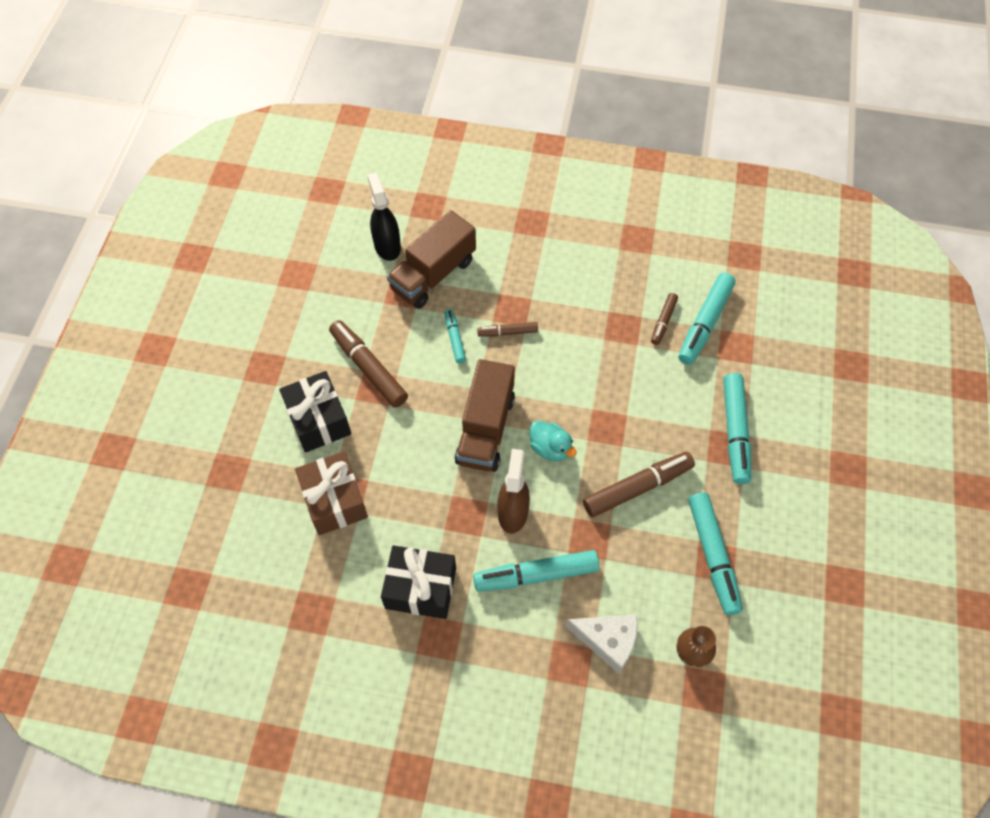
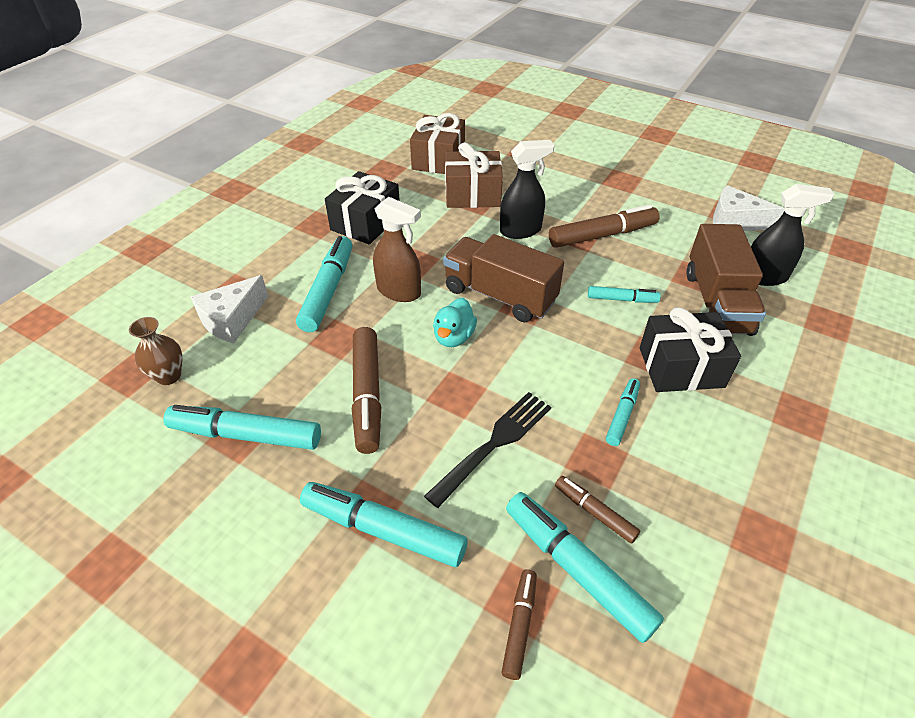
camera: 110 degrees right, 15 degrees down
black gift [279,371,351,453] -> black gift moved to [640,307,741,392]
brown truck [387,210,476,309] -> brown truck turned 150 degrees counterclockwise [686,224,766,336]
brown marker [477,322,538,337] -> brown marker moved to [501,569,537,680]
turquoise duck [530,421,577,461] -> turquoise duck turned 45 degrees counterclockwise [433,298,477,347]
none -> brown gift [410,113,465,174]
none -> black fork [424,392,551,508]
none -> black spray bottle [500,140,554,239]
none -> turquoise marker [606,378,640,446]
none -> white cheese [713,185,784,231]

